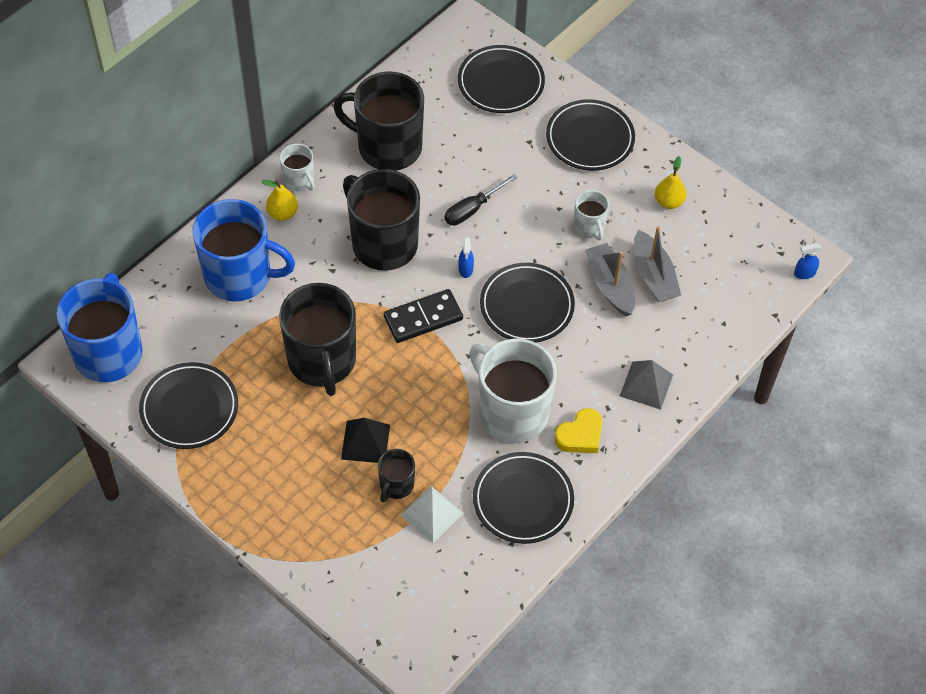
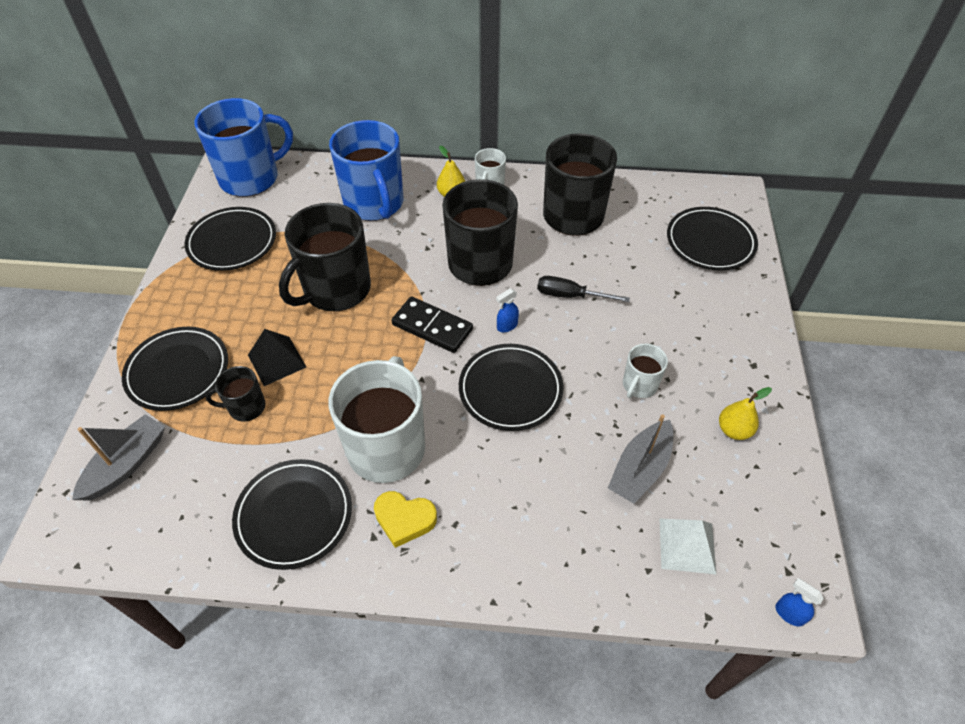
camera: 55 degrees right, 5 degrees down
white pyramid [401,486,464,543] -> white pyramid moved to [659,518,716,574]
black plate [546,99,635,171] -> black plate moved to [122,327,228,411]
grey boat [585,243,635,316] -> grey boat moved to [72,414,165,501]
grey pyramid [620,360,673,410] -> none

